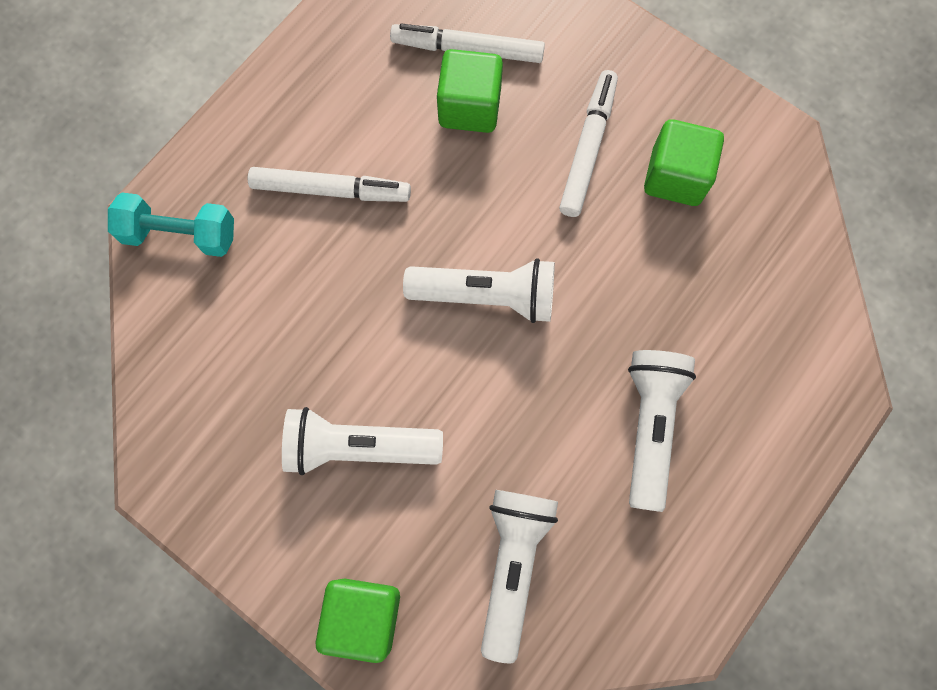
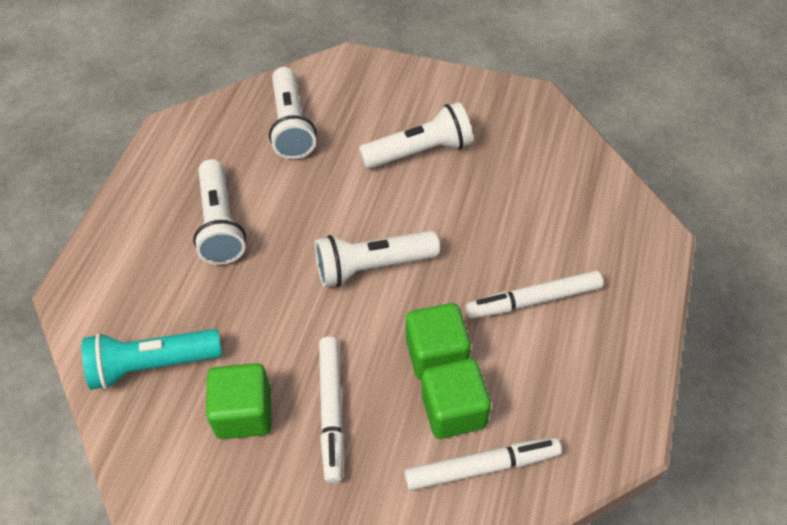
camera: 160 degrees right, 20 degrees down
turquoise dumbbell [108,192,234,257] -> none
green cube [315,579,400,663] -> green cube moved to [406,303,471,380]
none -> turquoise flashlight [82,329,222,390]

